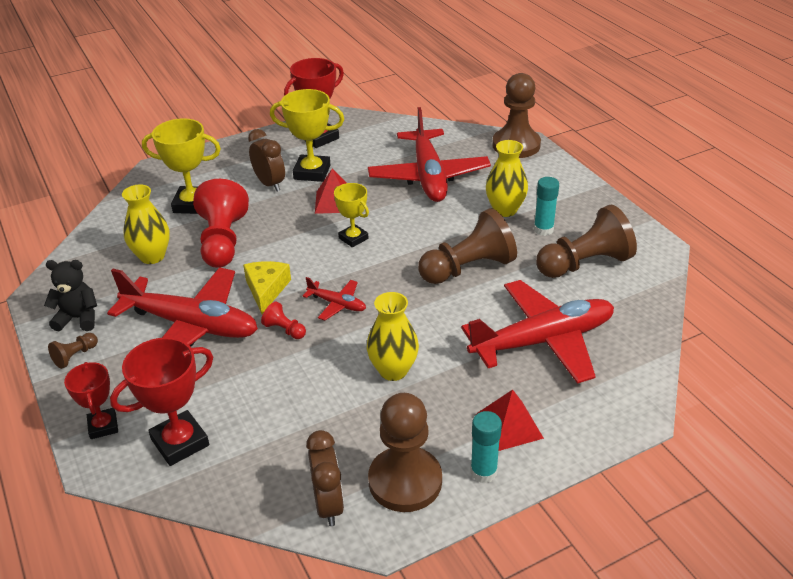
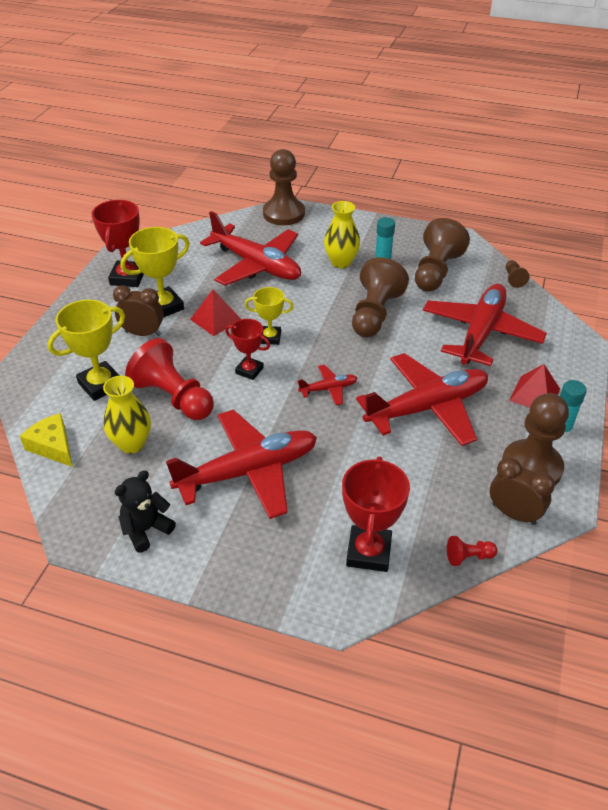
camera: 45 degrees left, 5 degrees up
brown pawn [48,333,98,369] -> brown pawn moved to [506,260,530,288]
red trophy [64,362,118,439] -> red trophy moved to [225,319,270,380]
yellow cheese [243,261,291,314] -> yellow cheese moved to [20,413,73,467]
red pawn [261,302,306,339] -> red pawn moved to [447,536,497,566]
yellow vase [367,292,419,381] -> red plane [356,353,488,446]

